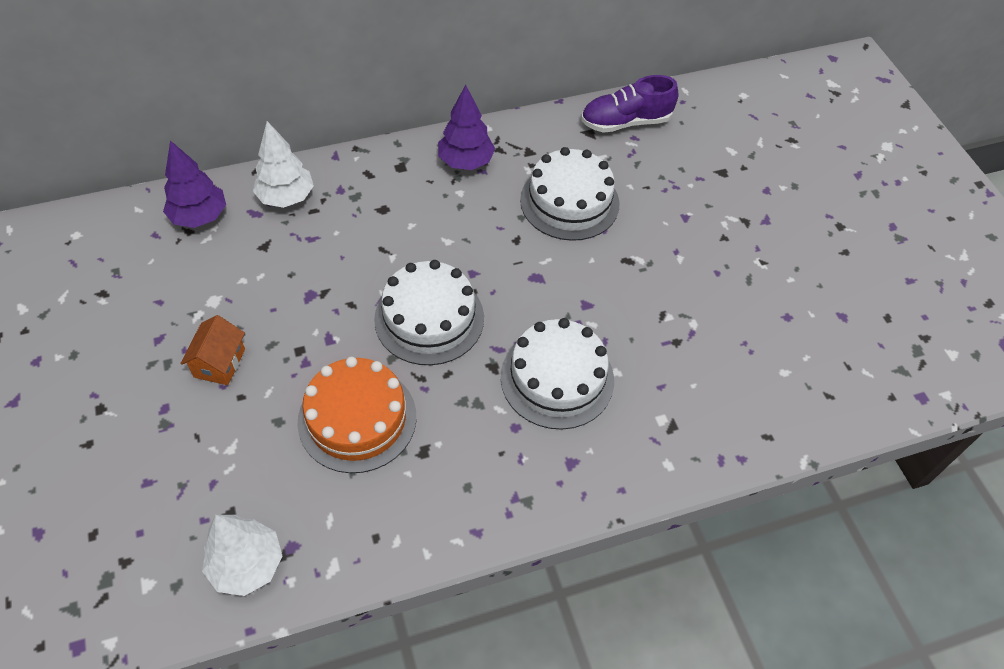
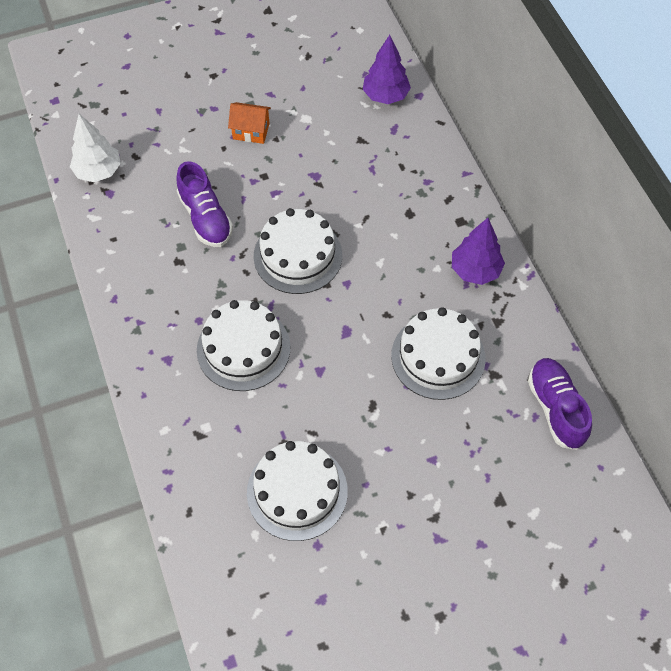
camera: 90 degrees right, 5 degrees up
white tree [253,121,314,208] -> none
orange cake [297,357,416,473] -> purple shoe [176,161,233,247]
none -> white cake [247,441,348,541]

